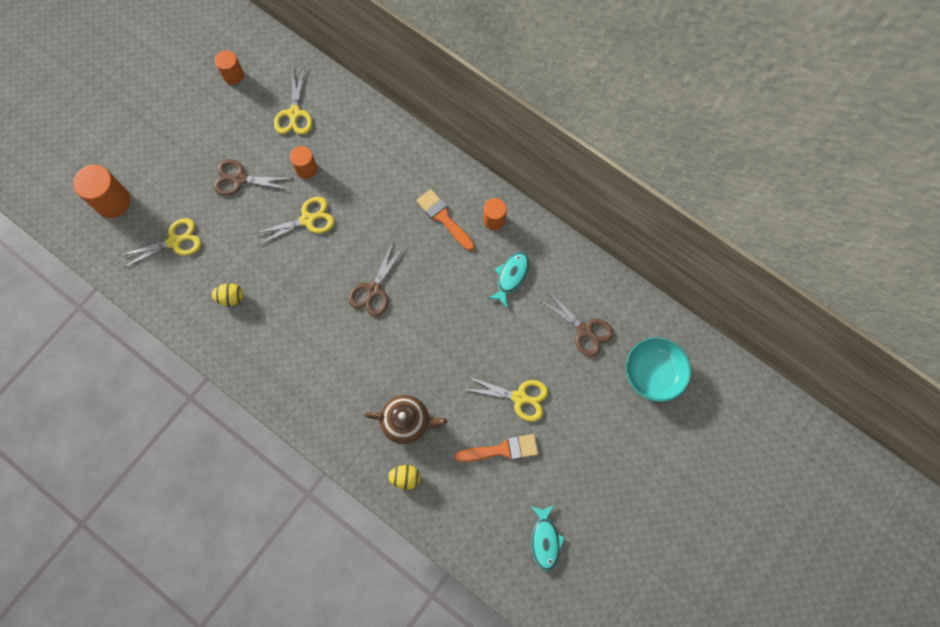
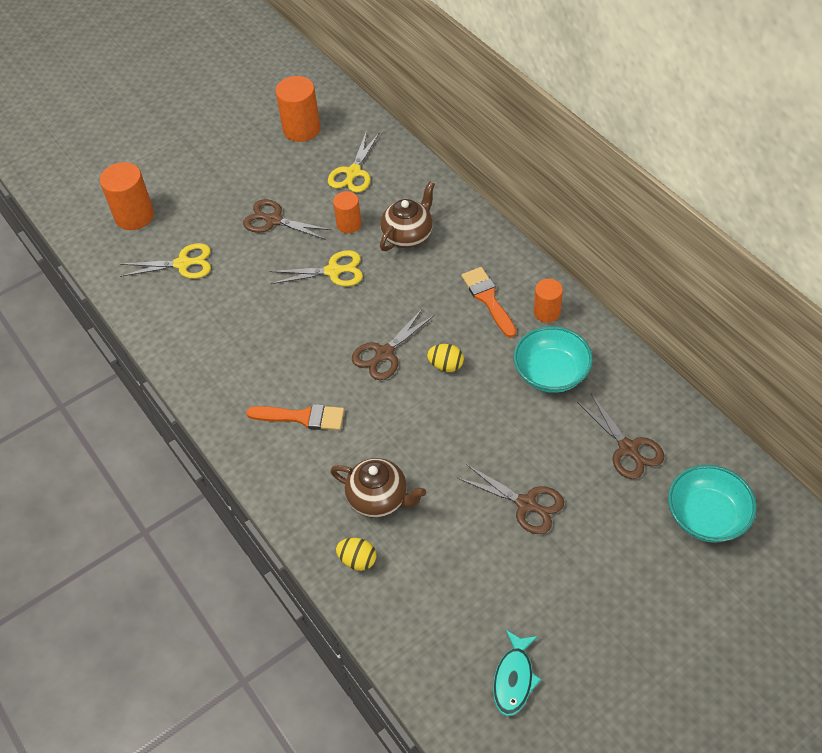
camera: 20 degrees right, 20 degrees down
yellow egg [212,283,243,306] -> yellow egg moved to [427,344,464,372]
orange cylinder [215,50,244,85] -> orange cylinder [276,76,320,142], size x1.63
orange brush [455,434,538,462] -> orange brush moved to [246,404,344,430]
yellow scissors [463,376,548,422] -> brown scissors [457,464,564,534]
turquoise fish [488,252,529,308] -> turquoise bowl [514,326,593,393]
none -> brown teapot [380,181,435,251]

